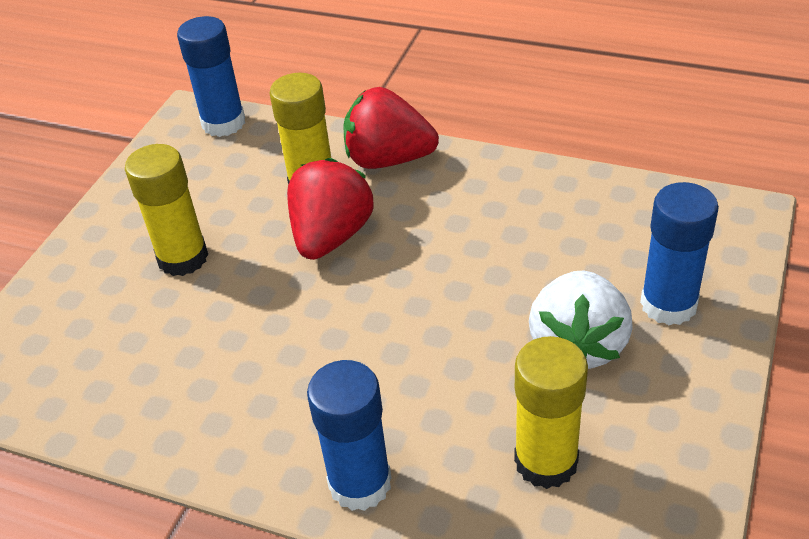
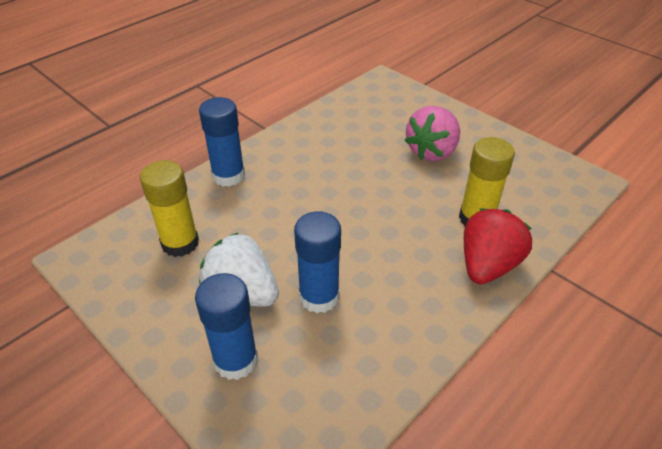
camera: 110 degrees right, 0 degrees up
yellow glue stick [125,144,208,276] -> pink strawberry [405,106,460,161]
blue glue stick [177,16,245,137] -> blue glue stick moved to [294,211,341,313]
red strawberry [287,158,374,260] -> none

